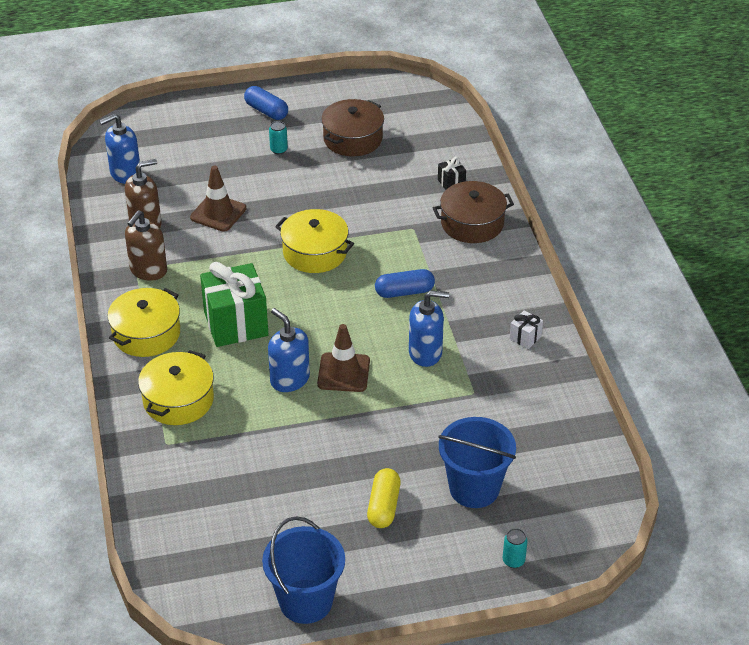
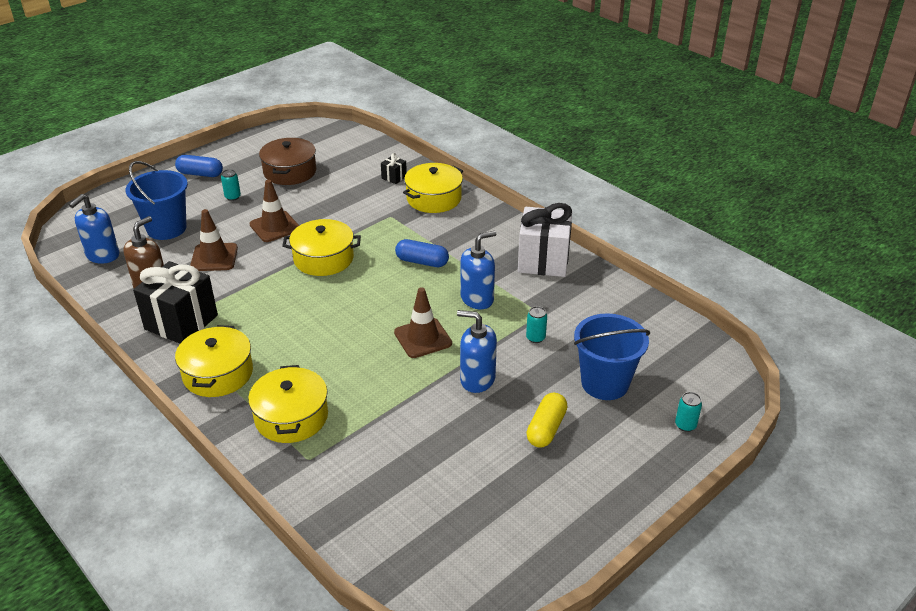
camera: 30 degrees left, 5 degrees down
brown soap dispenser [125,210,167,281] -> black gift [133,261,218,343]
green gift [200,262,268,347] -> none
blue bucket [262,516,345,624] -> blue bucket moved to [126,161,188,240]
blue soap dispenser [268,308,310,392] -> blue soap dispenser moved to [457,310,497,393]
yellow capsule [367,468,401,528] -> yellow capsule turned 45 degrees clockwise [526,393,568,447]
blue capsule [375,269,435,298] -> blue capsule turned 60 degrees clockwise [395,239,449,267]
brown pot [433,181,514,243] -> yellow pot [403,163,463,213]
white gift [509,310,543,349] -> white gift [518,203,572,277], size x2.31
none -> brown traffic cone [250,180,299,242]
none -> turquoise can [526,306,547,343]

